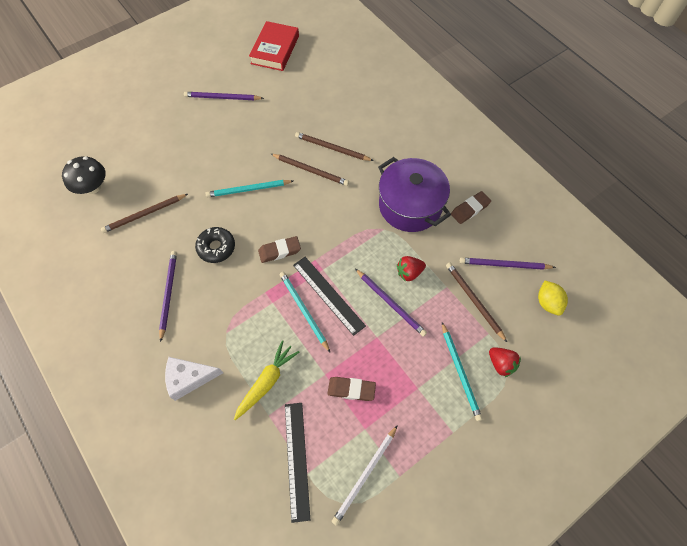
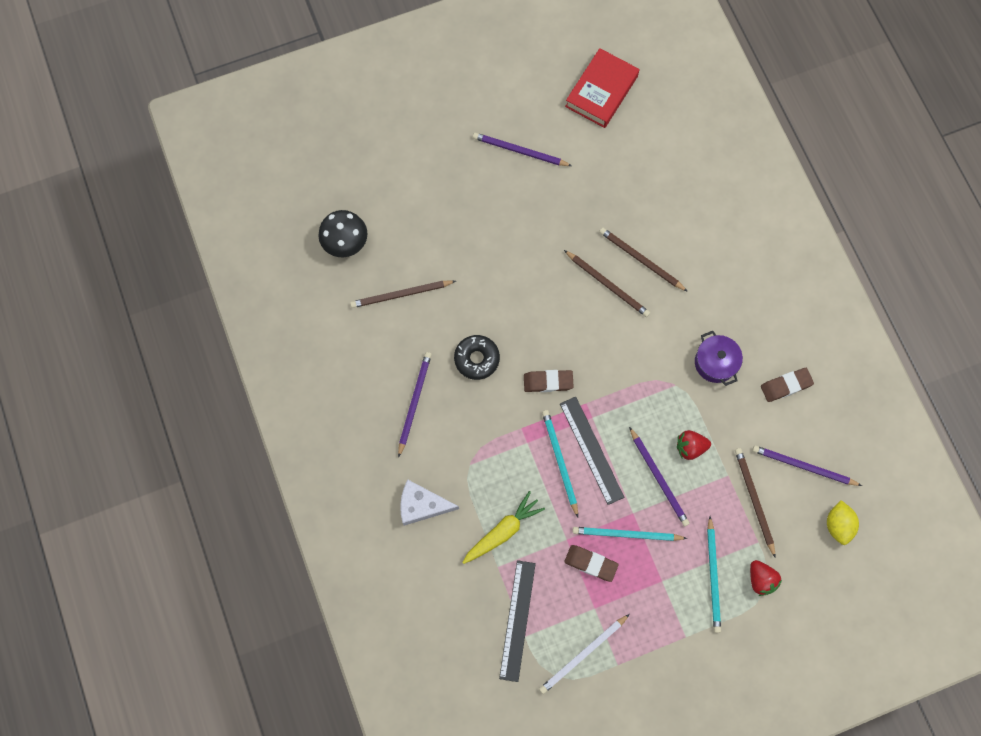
camera: 15 degrees right, 10 degrees up
turquoise pencil [206,180,293,197] -> turquoise pencil moved to [572,527,688,541]
purple pot [378,157,451,232] -> purple pot [695,331,743,386], size x0.55

